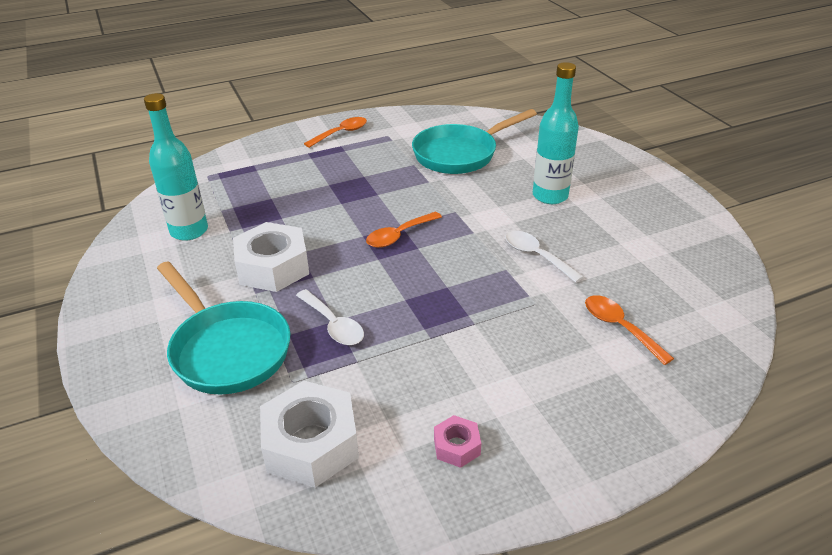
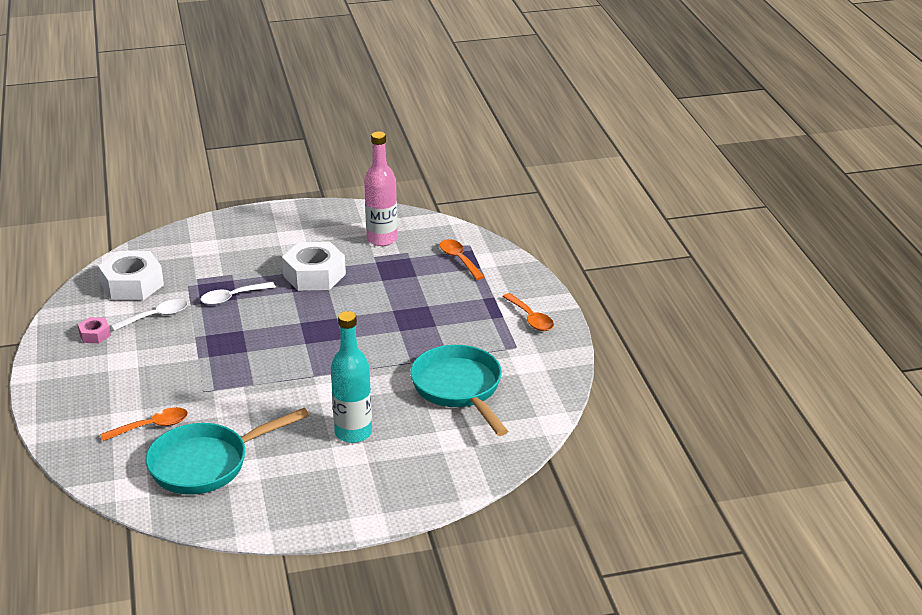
camera: 100 degrees right, 5 degrees down
turquoise bottle [144,93,208,241] -> pink bottle [364,132,398,246]
turquoise pan [157,261,291,395] -> turquoise pan moved to [145,408,309,495]
orange spoon [366,212,442,248] -> orange spoon moved to [440,239,484,280]
white spoon [505,231,584,283] -> white spoon moved to [111,299,188,331]

